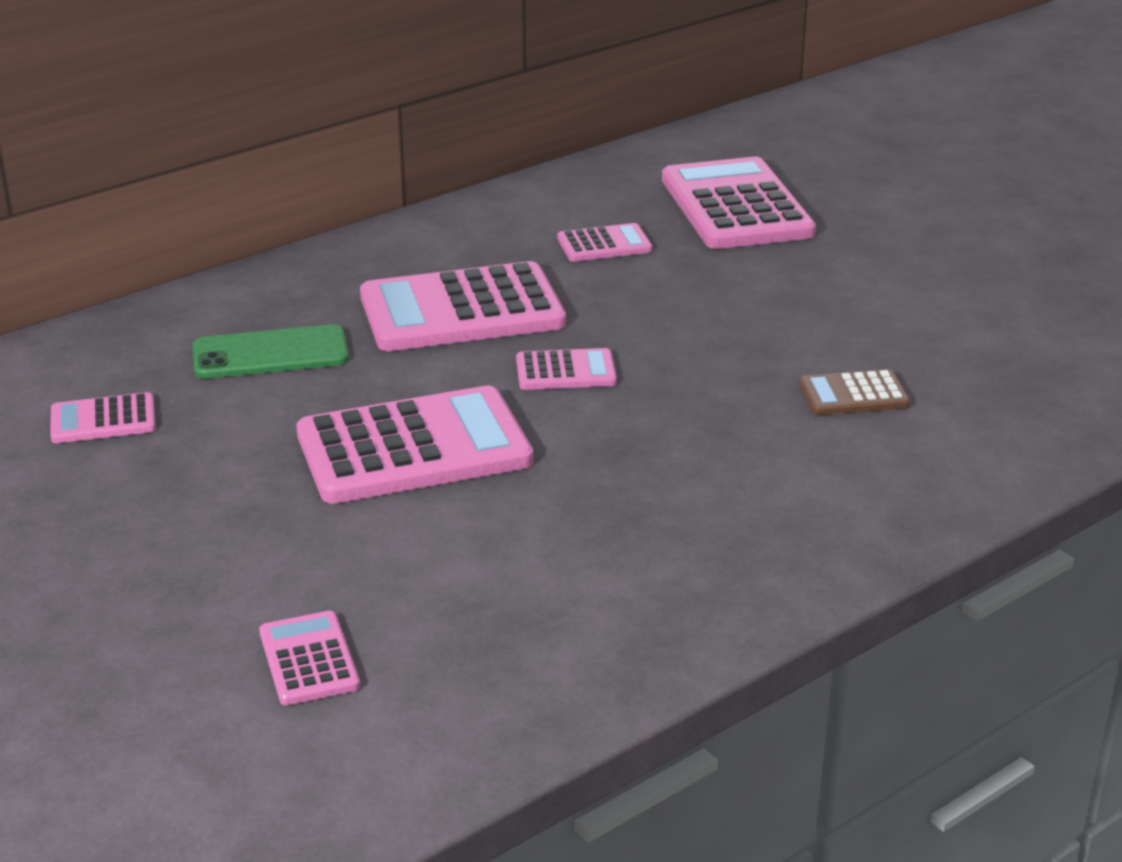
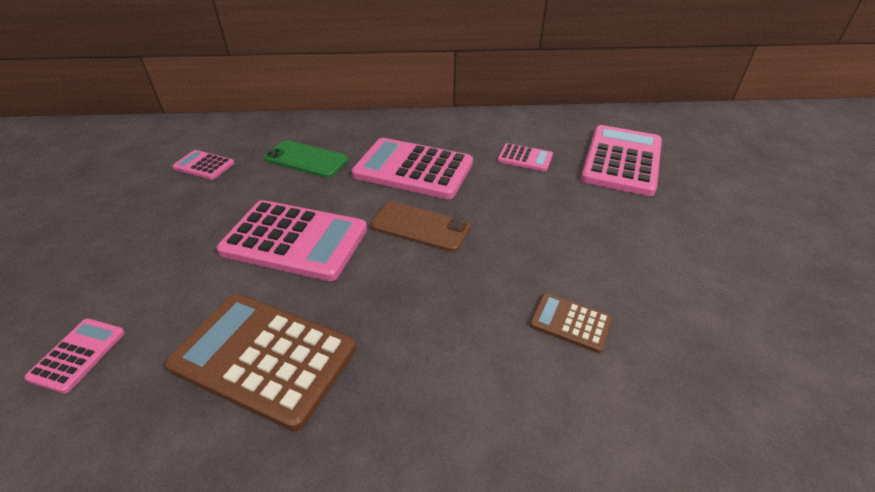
camera: 35 degrees right, 10 degrees up
pink calculator [516,348,617,390] -> brown phone [370,202,471,252]
none -> brown calculator [165,294,356,431]

